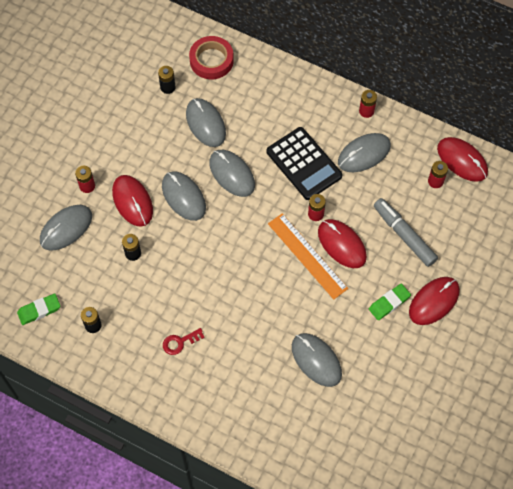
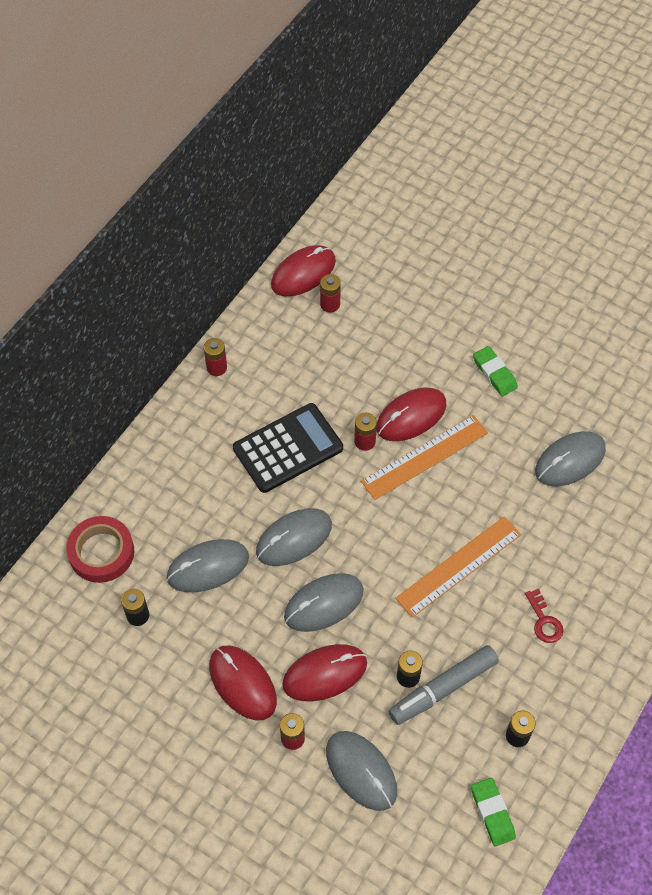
camera: 85 degrees left, 5 degrees down
grey mouse [338,133,391,172] -> none
grey marker [374,198,438,267] -> grey marker moved to [389,645,499,725]
red mouse [409,277,460,325] -> red mouse moved to [209,645,277,720]
none -> orange ruler [395,516,521,618]

